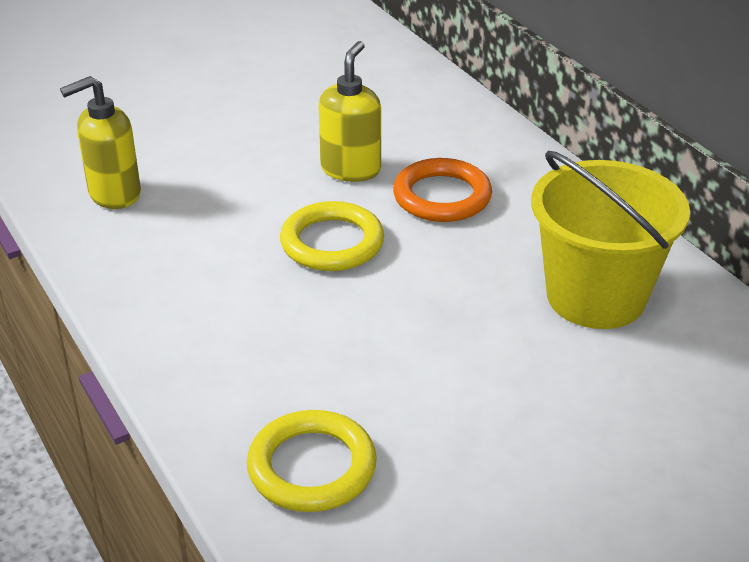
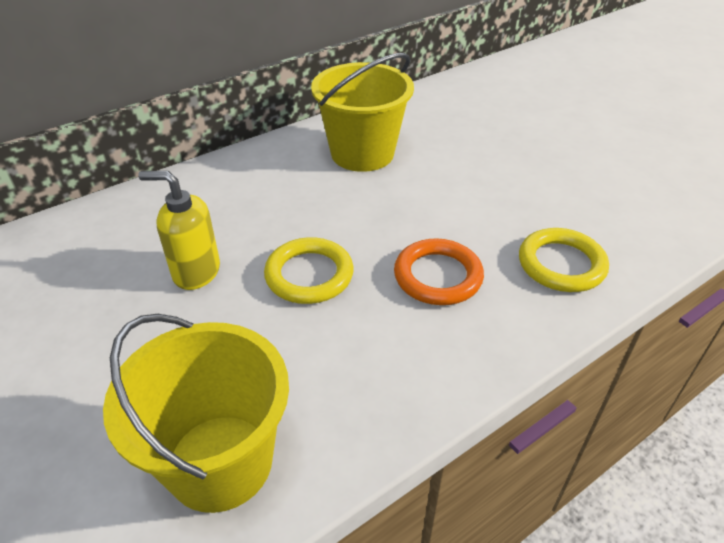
camera: 95 degrees left, 5 degrees up
yellow soap dispenser [60,76,141,209] -> yellow bucket [103,314,289,513]
orange ring [393,158,492,222] -> orange ring moved to [394,239,484,305]

